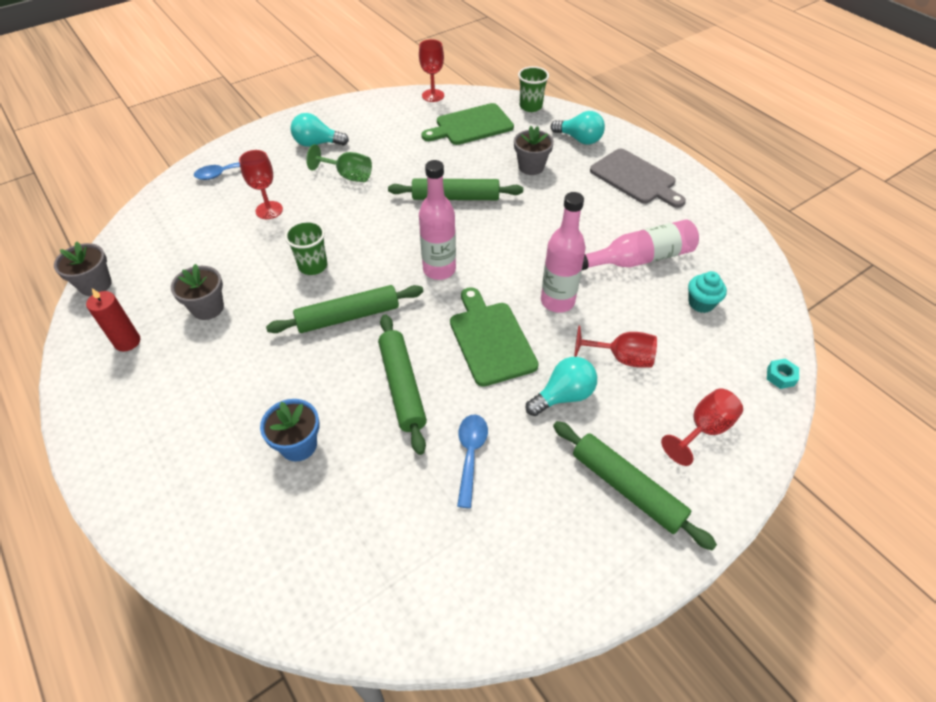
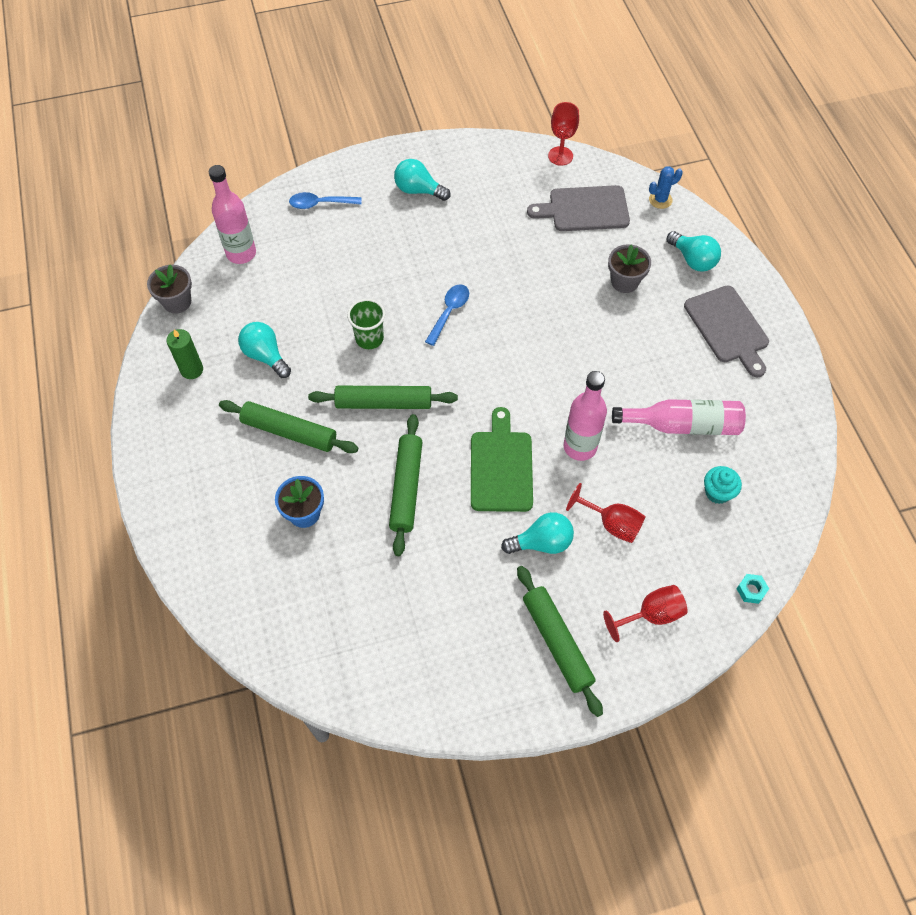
camera: 20 degrees right, 10 degrees up
red candle [86,288,140,352] -> green candle [166,329,203,379]
grey flower pot [171,264,224,320] -> turquoise light bulb [238,322,291,378]
red goblet [239,150,283,219] -> none
green goblet [306,144,372,182] -> none
green rolling pin [388,179,523,200] -> green rolling pin moved to [219,400,358,453]
pink bottle [419,160,456,280] -> pink bottle moved to [209,165,256,264]
green cutting board [421,103,514,145] -> grey cutting board [527,185,630,231]
blue spoon [457,415,488,508] -> blue spoon moved to [425,284,469,346]
green cup [518,66,549,112] -> blue cactus [649,166,683,209]

